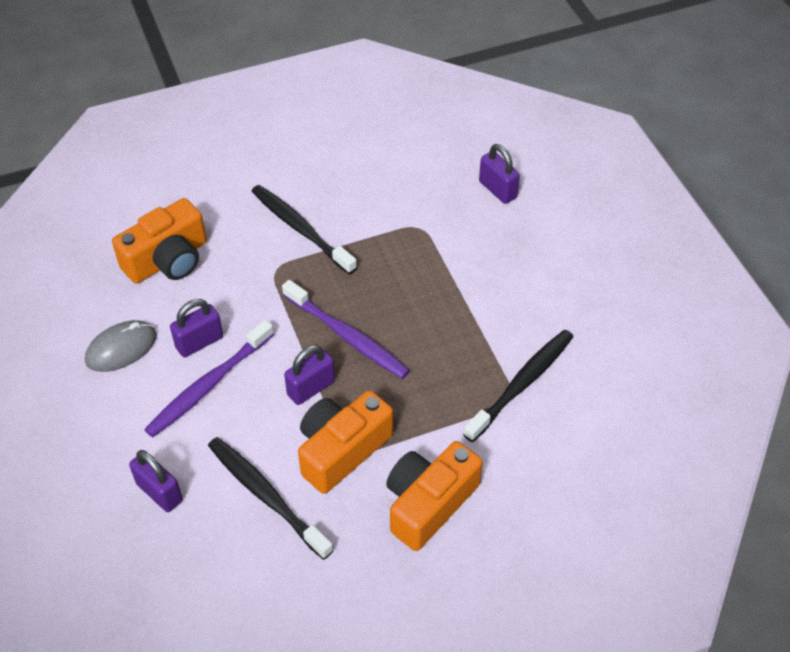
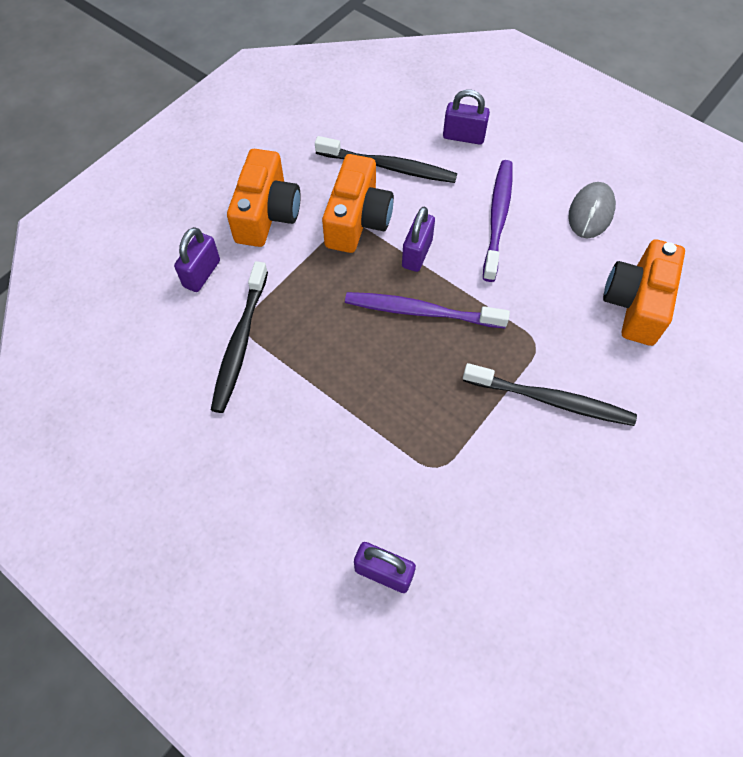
camera: 150 degrees right, 10 degrees up
purple padlock [170,299,223,357] -> purple padlock moved to [174,227,220,292]

